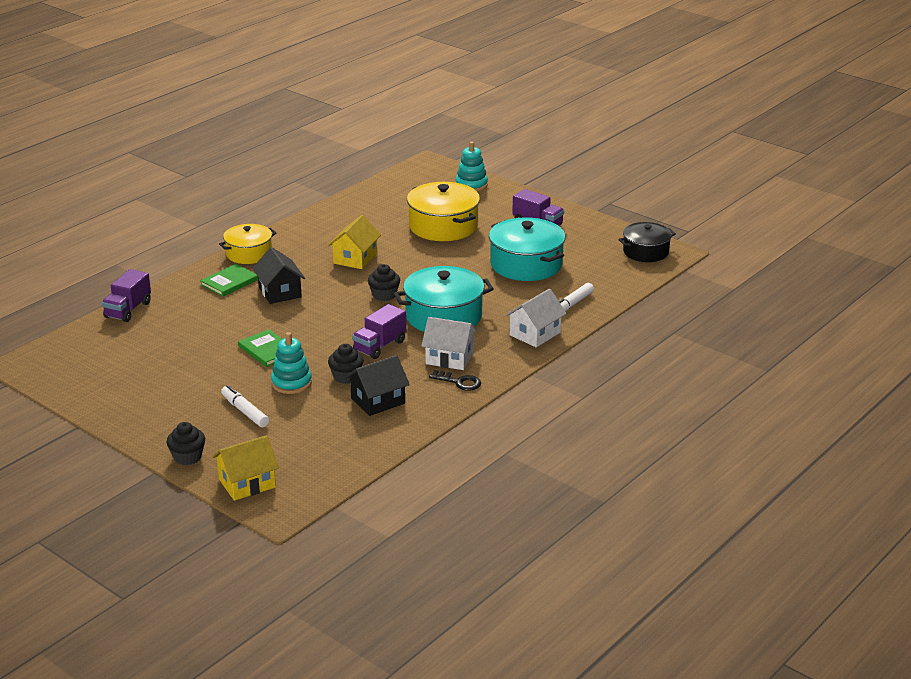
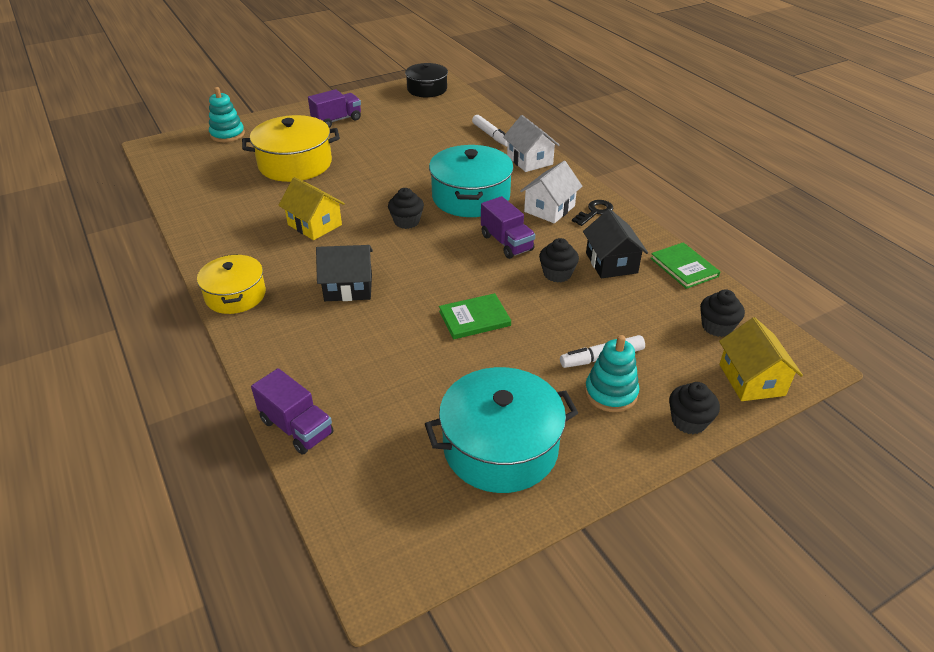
camera: 70 degrees left, 10 degrees up
green book [200,264,258,297] -> green book moved to [650,242,720,289]
turquoise stacking toy [271,332,312,394] -> turquoise stacking toy moved to [585,335,639,412]
turquoise pot [489,217,566,281] -> turquoise pot moved to [425,367,578,493]
none -> black cupcake [700,289,745,337]

